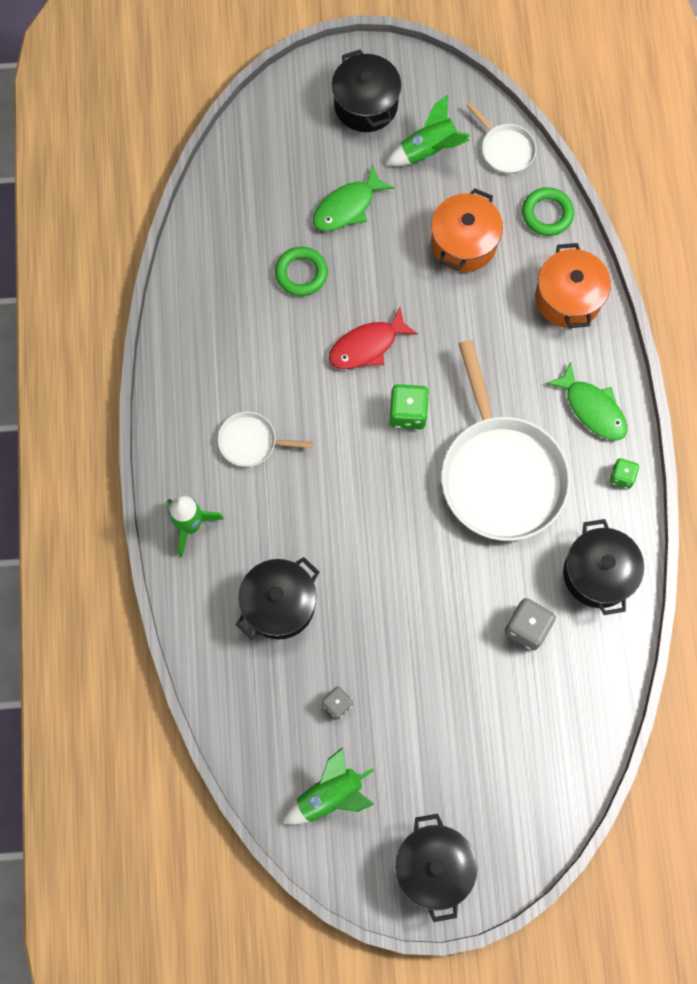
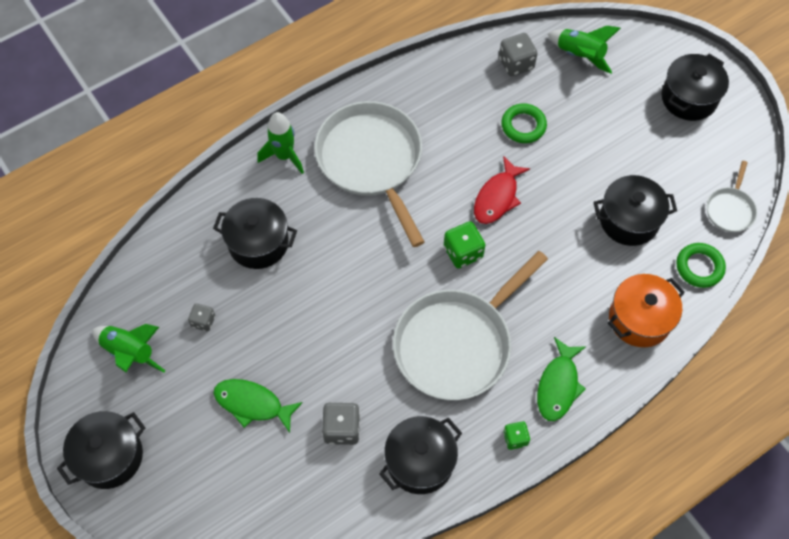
camera: 60 degrees right, 10 degrees down
white pan [218,412,313,467] -> white pan [314,101,425,247], size x2.20
green fish [313,164,394,231] -> green fish moved to [213,379,303,433]
red fish [329,307,418,369] -> red fish turned 90 degrees counterclockwise [474,156,530,224]
green rocket [385,95,470,166] -> green rocket moved to [548,26,621,74]
orange pot [431,188,503,272] -> black pot [594,175,677,246]
none -> grey dice [499,33,538,76]

